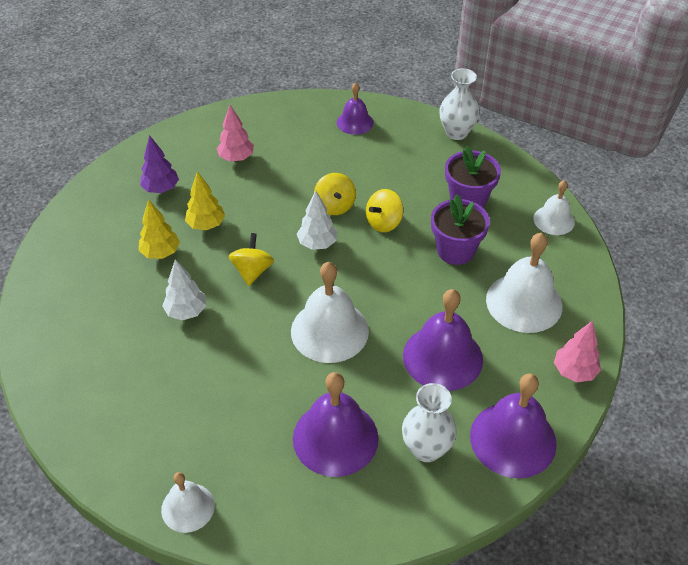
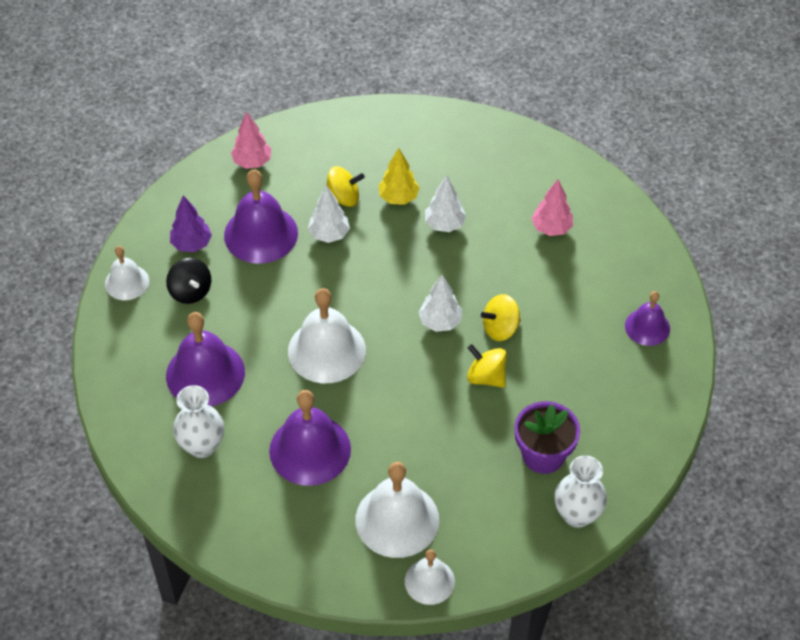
camera: 80 degrees right, 5 degrees up
purple tree [140,135,179,193] -> purple tree moved to [170,195,212,252]
yellow tree [185,171,225,230] -> white tree [425,175,466,232]
yellow spinning top [229,233,274,286] -> yellow spinning top moved to [326,166,365,207]
purple flower pot [431,194,490,265] -> none
white vase [439,68,480,140] -> white vase moved to [555,455,607,528]
purple bell [470,373,557,478] -> purple bell moved to [224,169,298,264]
white bell [533,180,575,235] -> white bell moved to [405,549,455,605]
pink tree [554,321,601,382] -> pink tree moved to [231,111,271,169]
none -> black spinning top [166,258,211,304]

